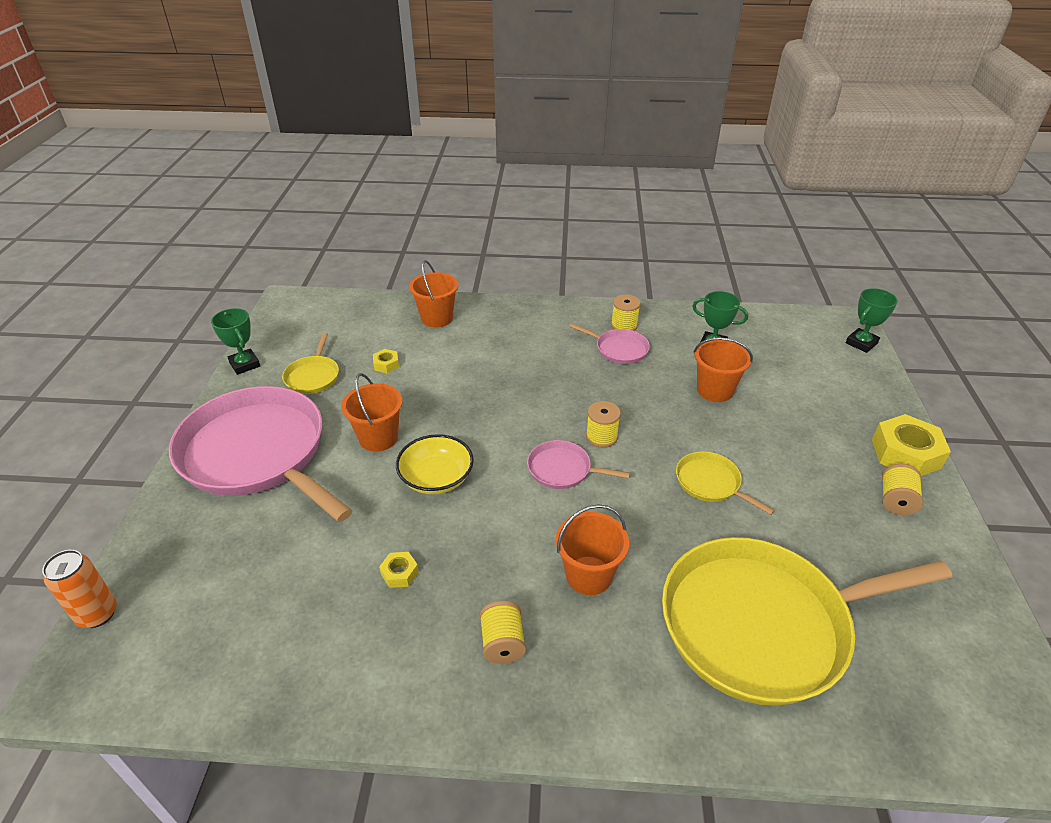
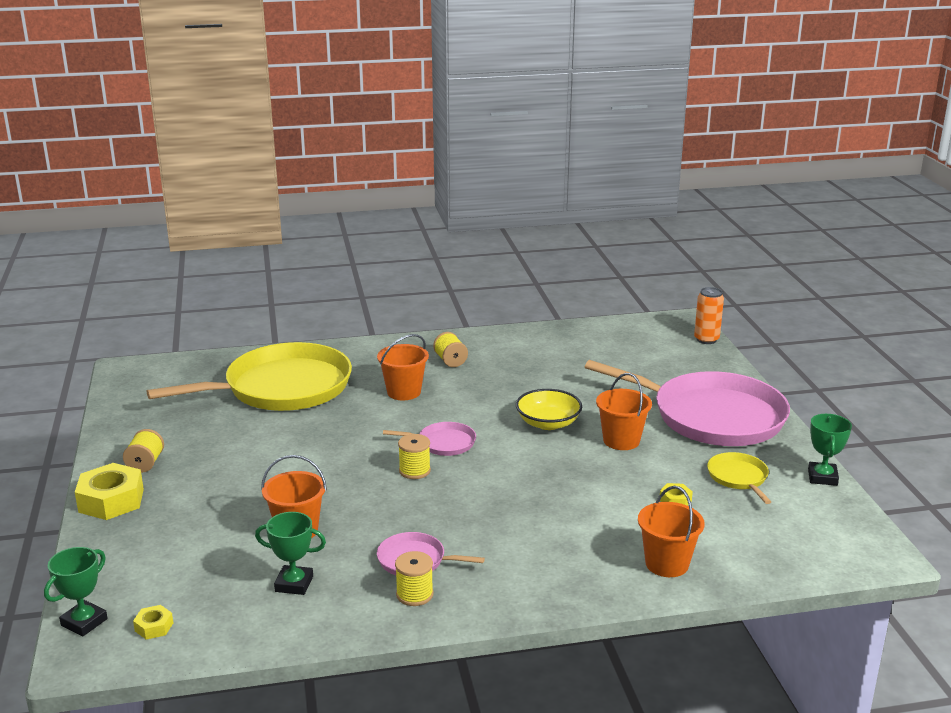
camera: 165 degrees right, 15 degrees down
green trophy [211,308,260,375] -> green trophy turned 60 degrees clockwise [808,414,852,486]
yellow nut [379,552,419,588] -> yellow nut moved to [133,605,173,640]
yellow pan [676,451,775,515] -> none

